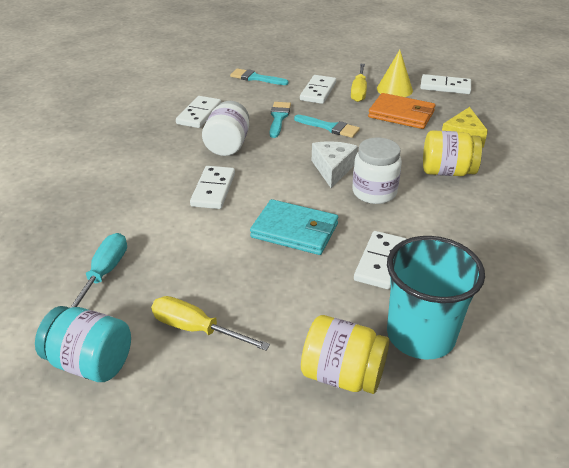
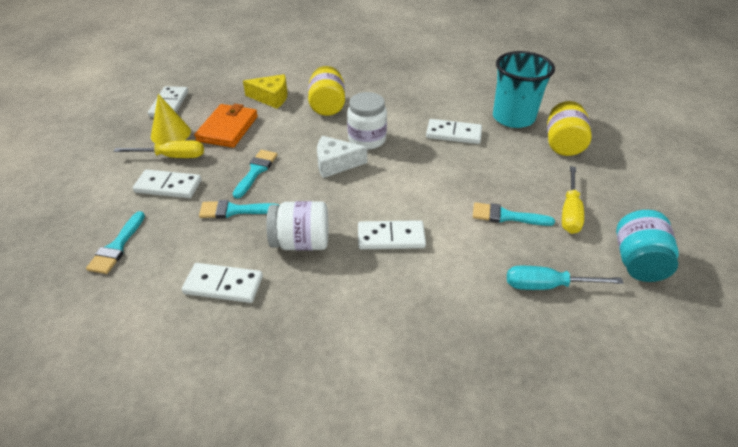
camera: 100 degrees left, 5 degrees up
turquoise wallet [250,199,338,255] -> none
none -> turquoise brush [473,202,555,226]

